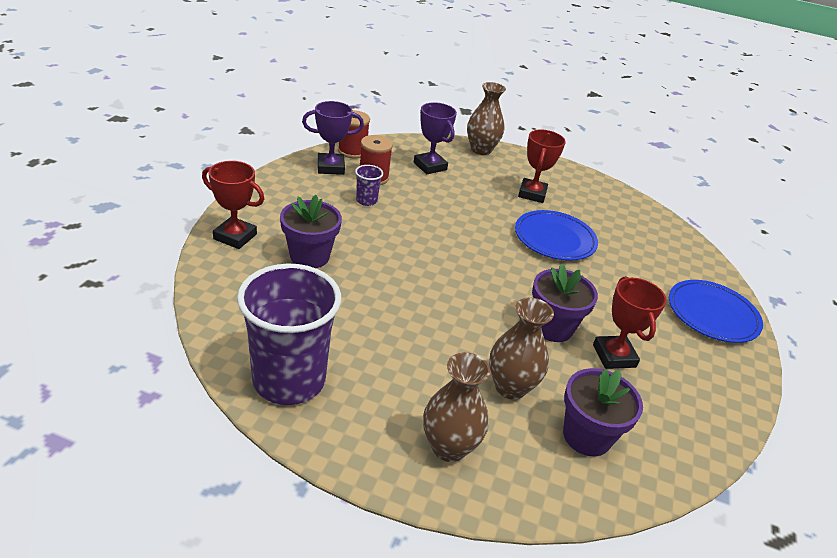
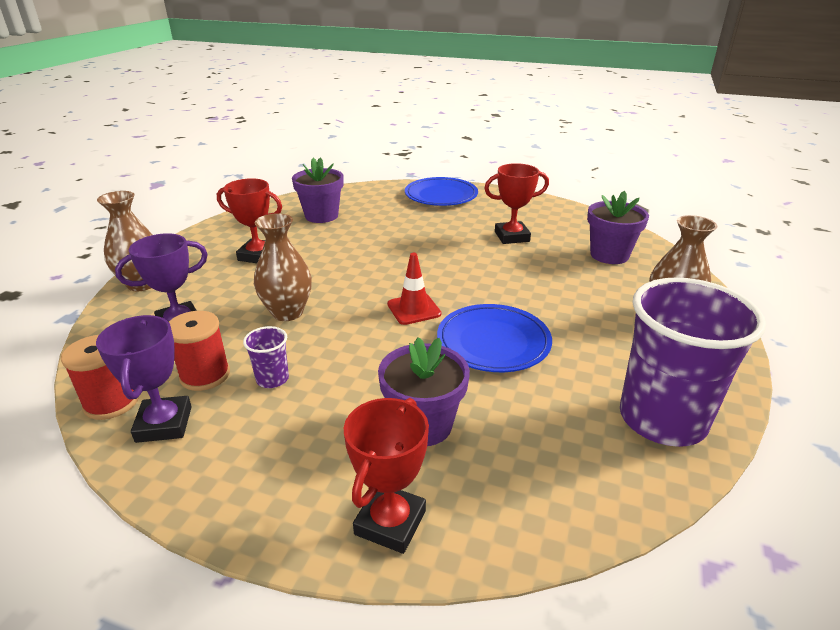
camera: 85 degrees left, 5 degrees down
brown vase [489,298,554,400] -> brown vase moved to [254,213,312,321]
blue plate [515,210,598,261] -> blue plate moved to [437,304,552,372]
purple flower pot [532,264,598,342] -> purple flower pot moved to [292,157,344,223]
none -> red traffic cone [387,253,441,325]

